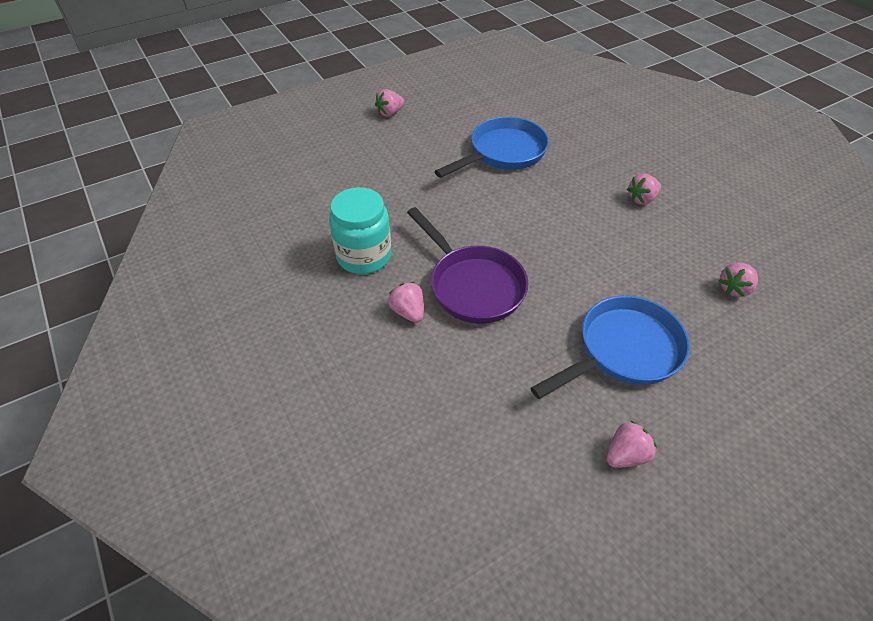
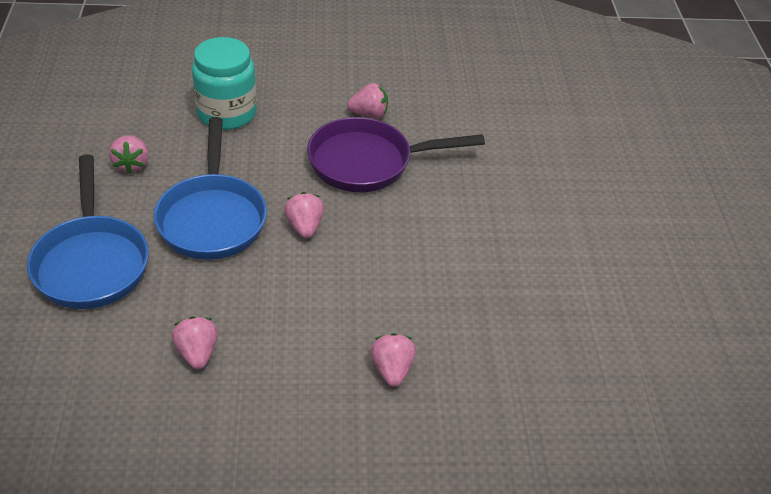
camera: 115 degrees right, 5 degrees down
turquoise jar [329,187,391,274] -> turquoise jar moved to [192,37,257,130]
pink strawberry [375,89,404,117] -> pink strawberry moved to [284,192,324,238]
blue pan [434,117,549,178] -> blue pan moved to [27,154,149,309]

